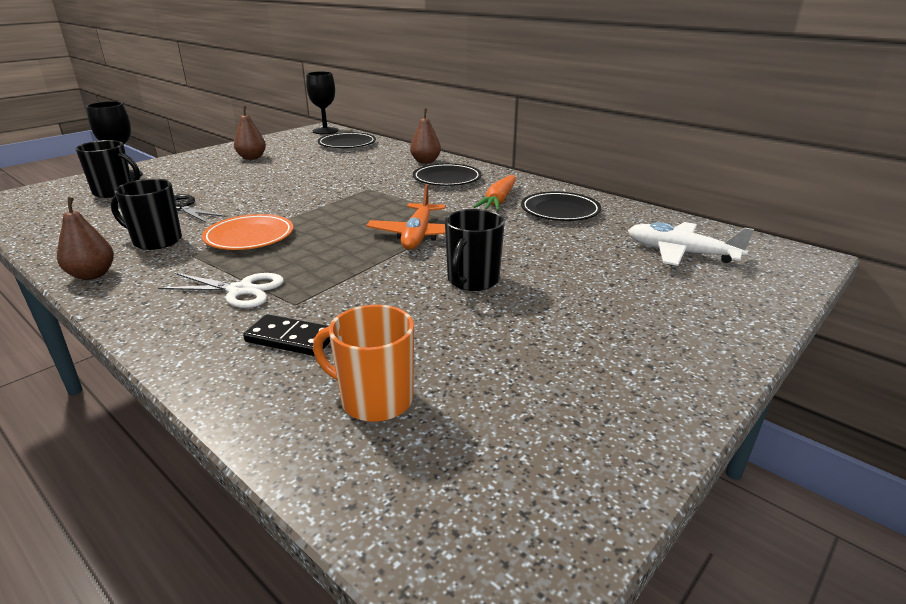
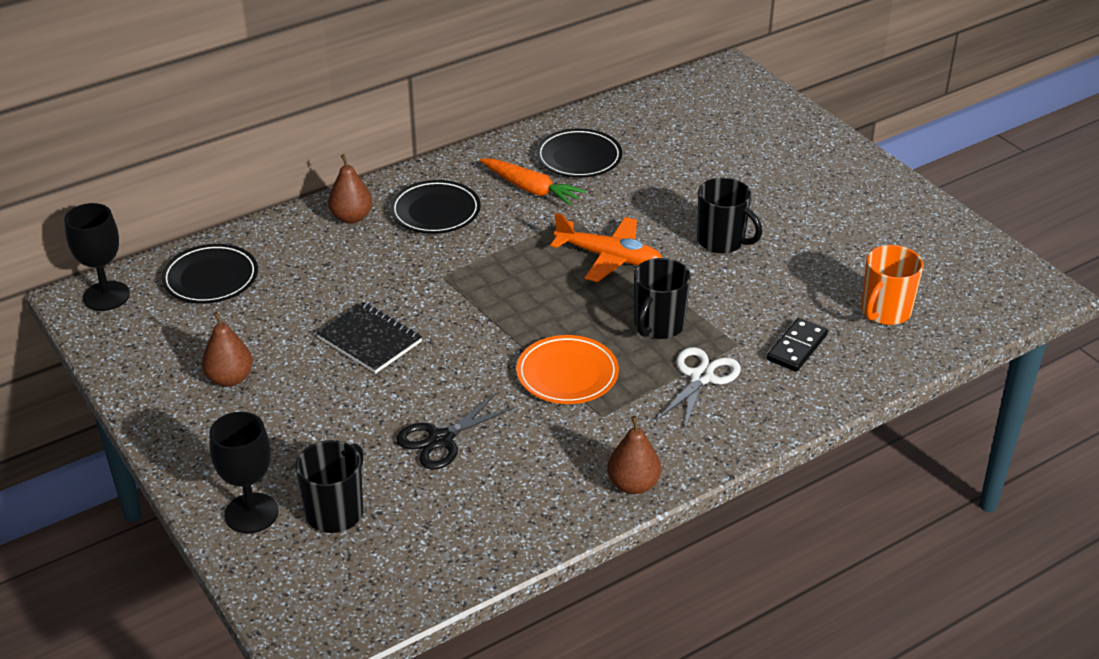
camera: 75 degrees left, 10 degrees up
black mug [111,179,182,250] -> black mug moved to [634,258,691,339]
white plane [628,222,754,266] -> none
none -> black notebook [316,302,422,373]

